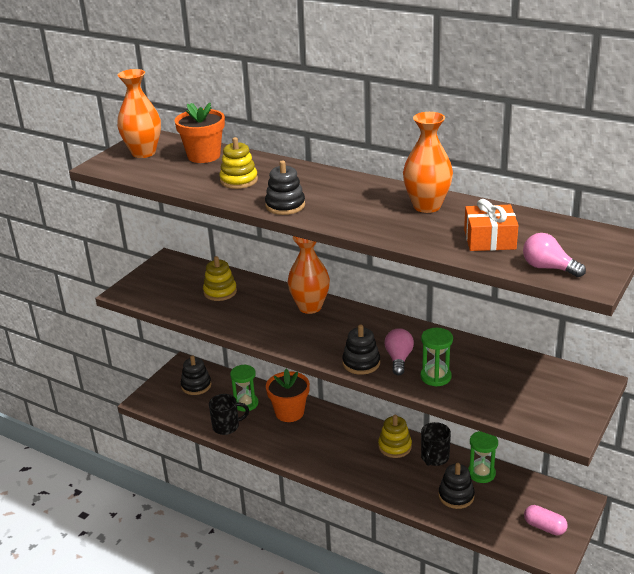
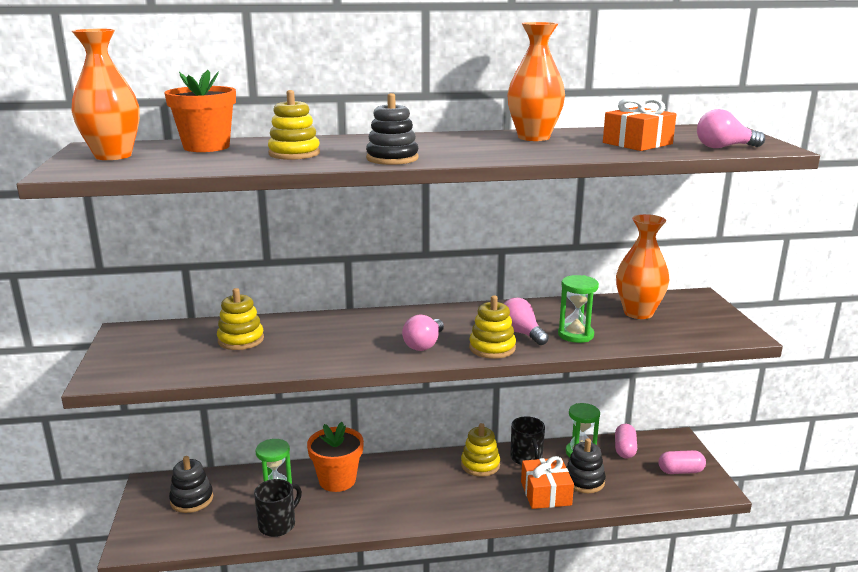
camera: 40 degrees left, 10 degrees down
orange vase [288,236,330,314] -> orange vase moved to [616,214,669,319]
black stacking toy [342,324,380,375] -> yellow stacking toy [469,295,516,359]
none -> pink light bulb [402,315,444,351]
none -> orange gift [521,456,574,509]
none -> pink capsule [615,424,637,458]

